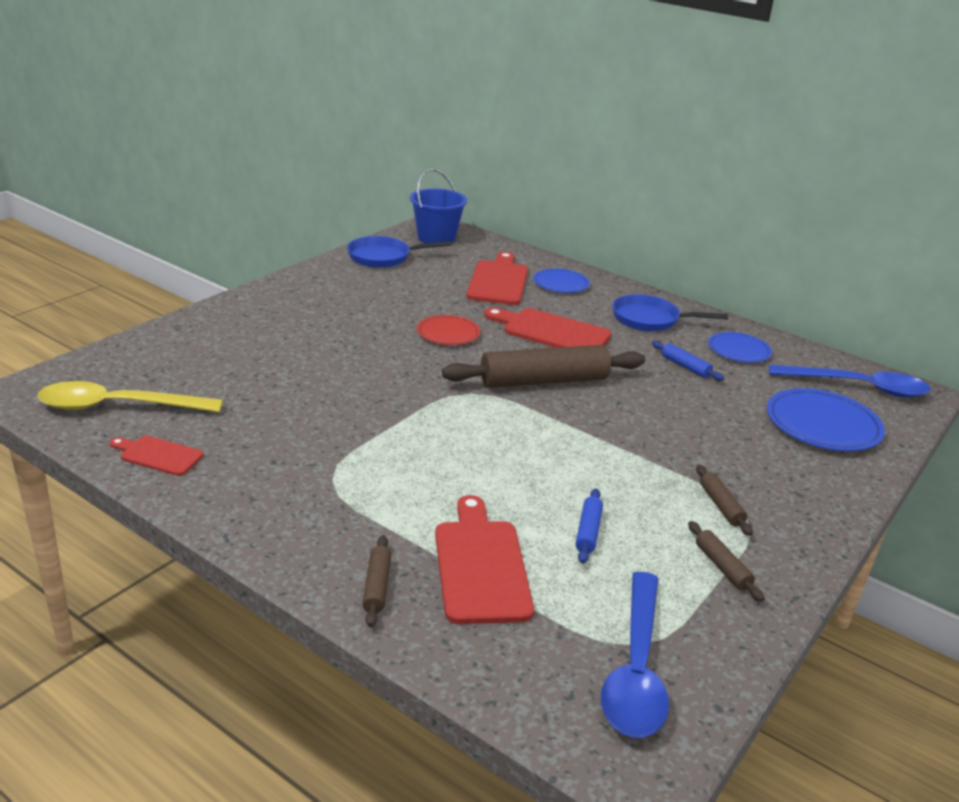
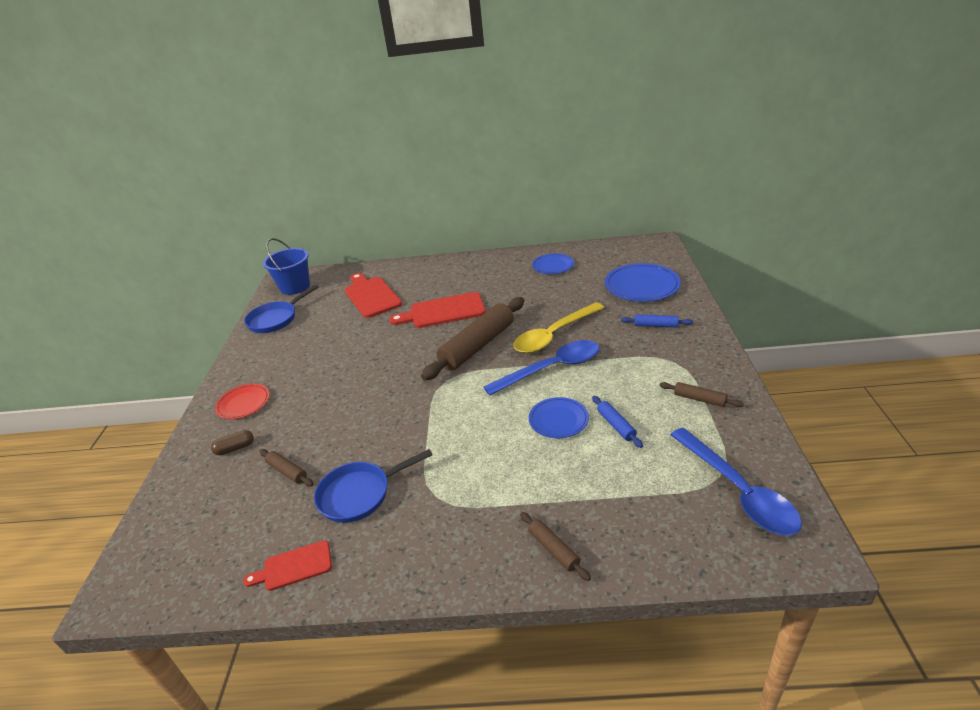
camera: 30 degrees left, 5 degrees up
yellow spoon [37,381,223,412] -> yellow spoon moved to [513,302,605,353]
red plate [417,315,480,345] -> red plate moved to [215,384,270,419]
red cutting board [435,495,534,624] -> none
blue plate [533,268,590,293] -> blue plate moved to [529,397,589,438]
blue pan [612,294,728,331] -> blue pan moved to [314,449,433,523]
blue rolling pin [652,341,724,381] -> blue rolling pin moved to [621,315,693,327]
brown rolling pin [696,465,753,536] -> brown rolling pin moved to [260,449,314,486]
blue spoon [769,364,931,398] -> blue spoon moved to [484,340,599,396]
none -> brown capsule [211,430,254,455]

